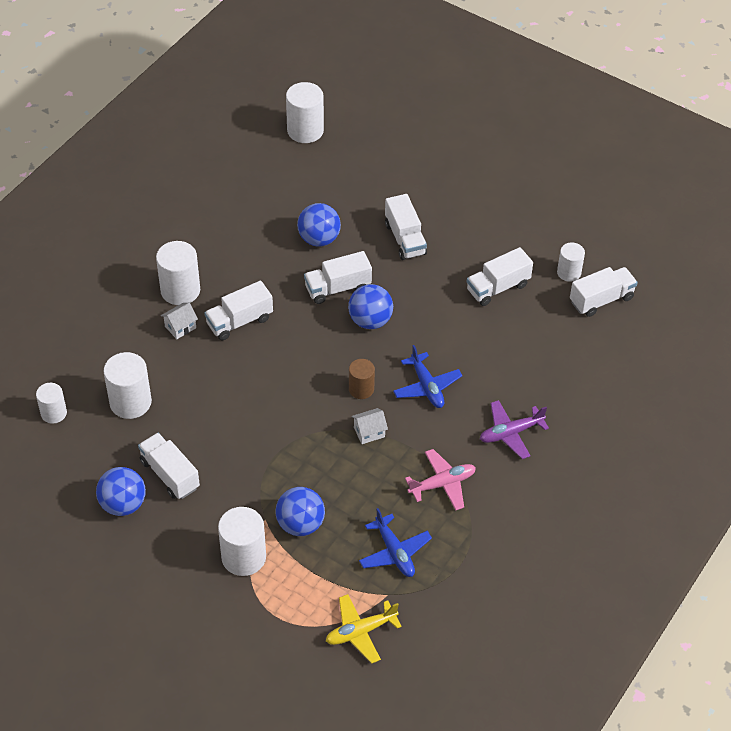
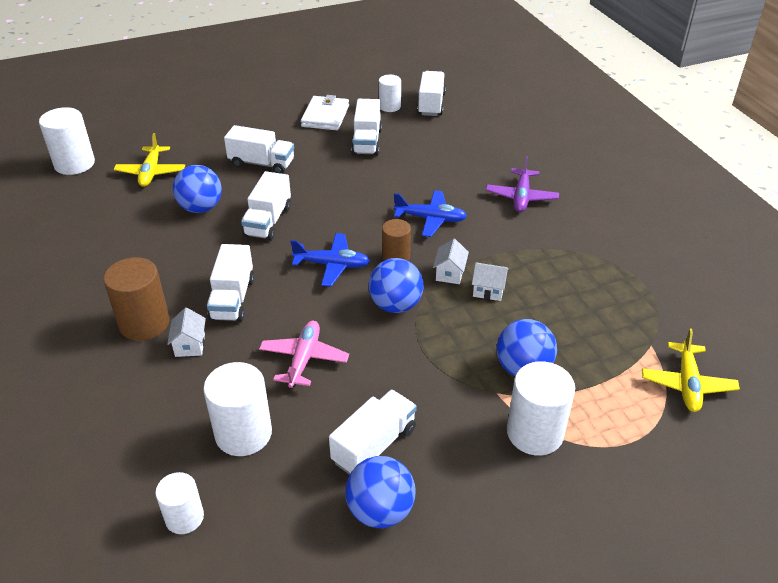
camera: 55 degrees left, 10 degrees down
white truck [138,433,200,499] -> white truck turned 135 degrees clockwise [329,389,417,475]
white cylinder [156,241,200,305] -> brown cylinder [103,257,170,341]
blue ball [348,284,393,329] -> blue ball moved to [369,258,423,313]
blue plane [359,508,432,577] -> blue plane moved to [290,233,370,287]
pink plane [405,449,476,511] -> pink plane moved to [259,321,349,388]
none -> yellow plane [114,133,185,187]
none -> white wallet [301,95,349,130]
none -> white house [472,263,508,301]

